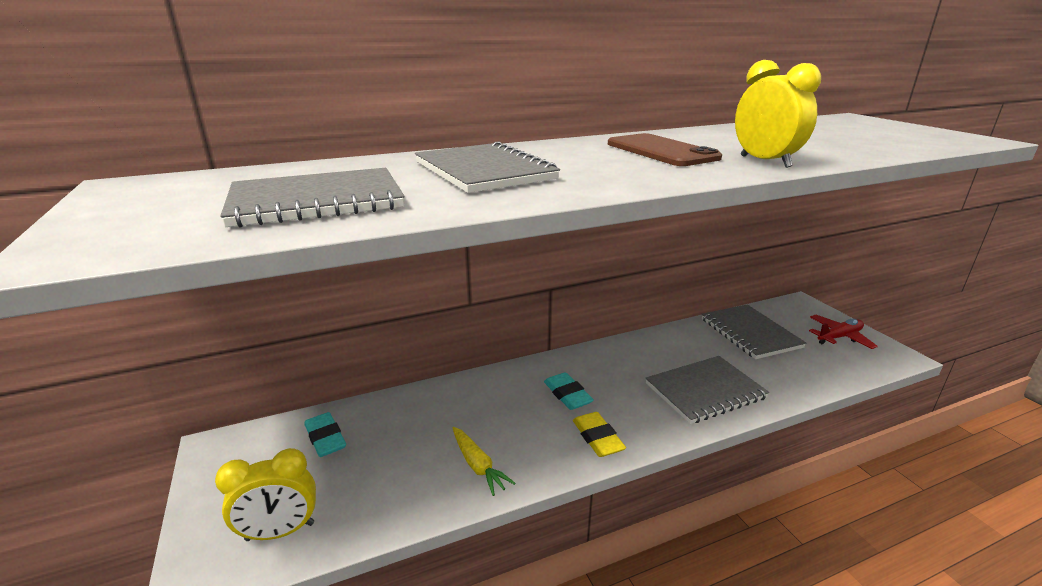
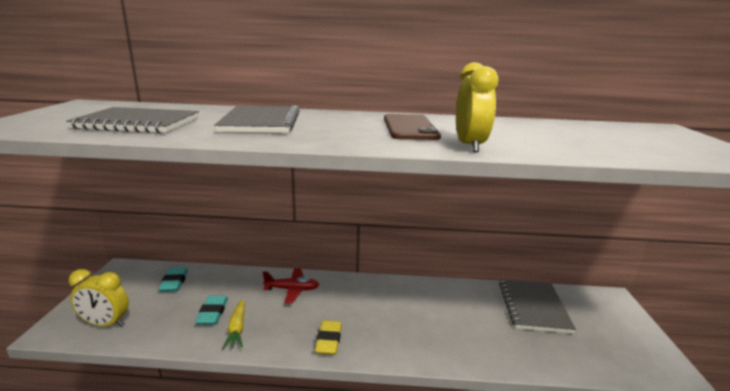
camera: 25 degrees right, 5 degrees down
turquoise eraser [544,372,594,410] -> turquoise eraser moved to [195,296,228,325]
grey notebook [646,356,769,424] -> none
red plane [809,315,878,349] -> red plane moved to [263,268,319,303]

